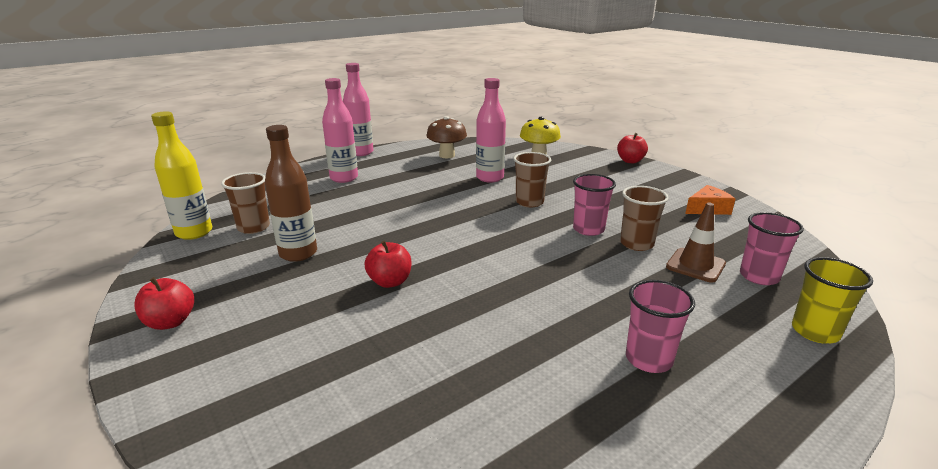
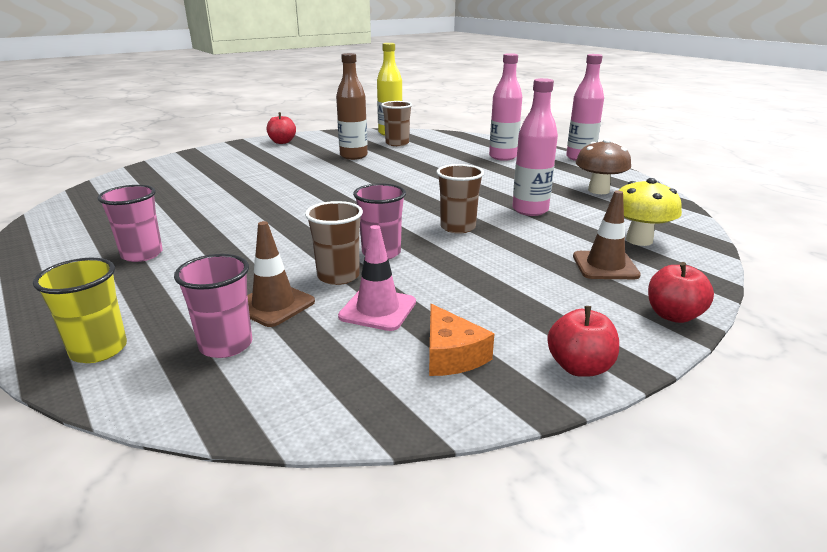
camera: 90 degrees right, 0 degrees up
red apple [365,241,411,288] -> red apple moved to [547,306,619,377]
none -> pink traffic cone [338,225,416,331]
none -> brown traffic cone [573,190,641,279]

